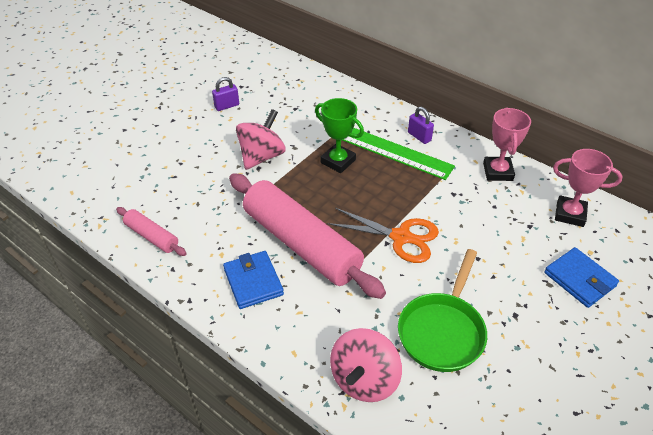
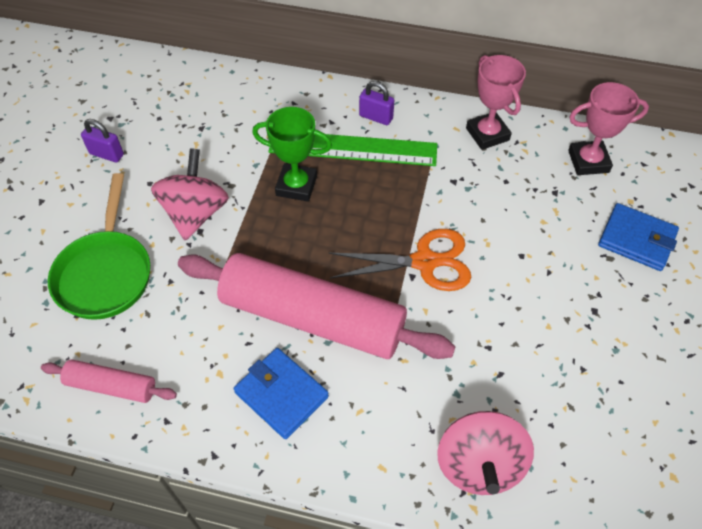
camera: 25 degrees left, 10 degrees up
purple padlock [212,77,239,111] -> purple padlock turned 75 degrees clockwise [81,119,124,163]
green pan [398,249,487,372] -> green pan moved to [48,173,150,320]

